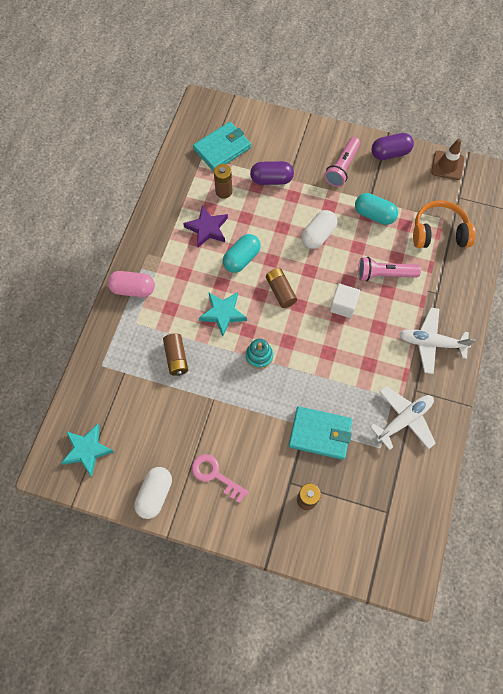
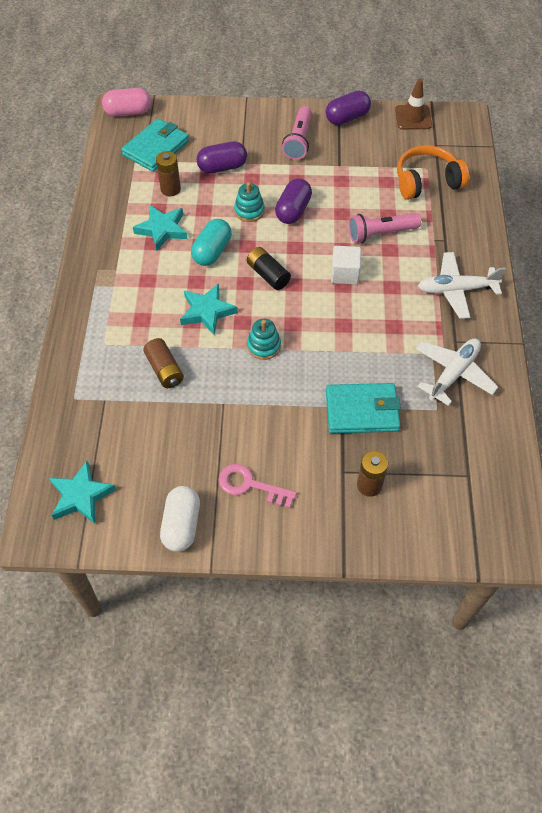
camera: 15 degrees left, 10 degrees down
pink capsule [108,271,155,297] -> pink capsule moved to [102,88,151,117]
purple star [183,205,228,247] -> turquoise star [133,205,188,251]
brown battery [266,268,297,308] -> black battery [247,247,291,290]
white capsule [301,210,337,249] -> purple capsule [275,178,312,224]
turquoise capsule [355,193,398,225] -> none
none -> turquoise stacking toy [234,182,265,222]

